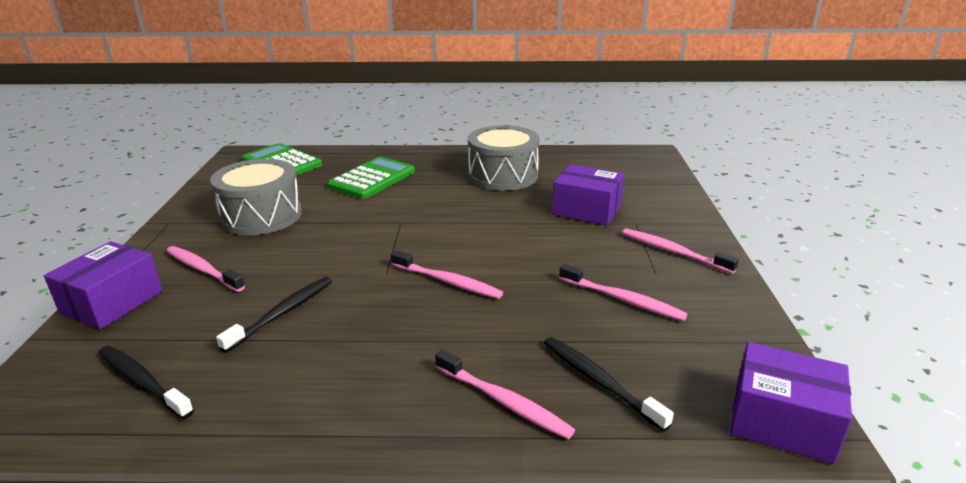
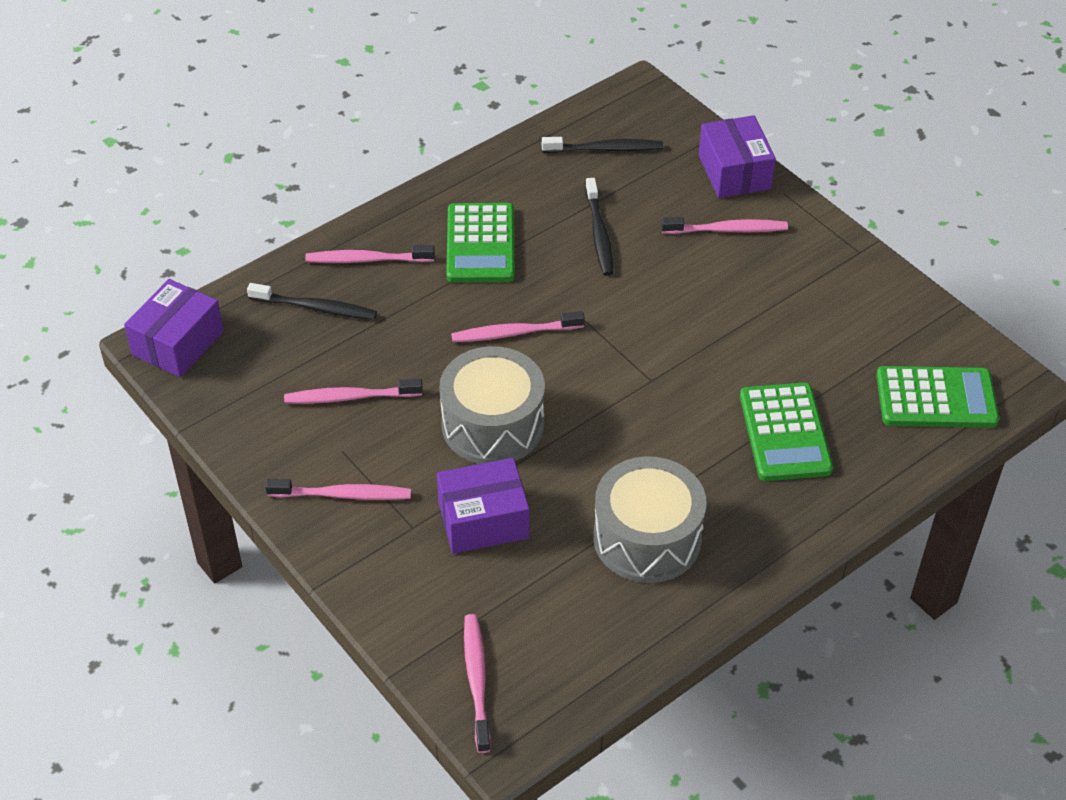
camera: 140 degrees right, 20 degrees up
grey drum [210,159,302,235] -> grey drum moved to [439,346,545,464]
purple box [730,342,852,464] -> purple box turned 45 degrees counterclockwise [124,279,224,377]
none -> green calculator [446,203,515,283]
none -> pink toothbrush [464,614,491,753]

